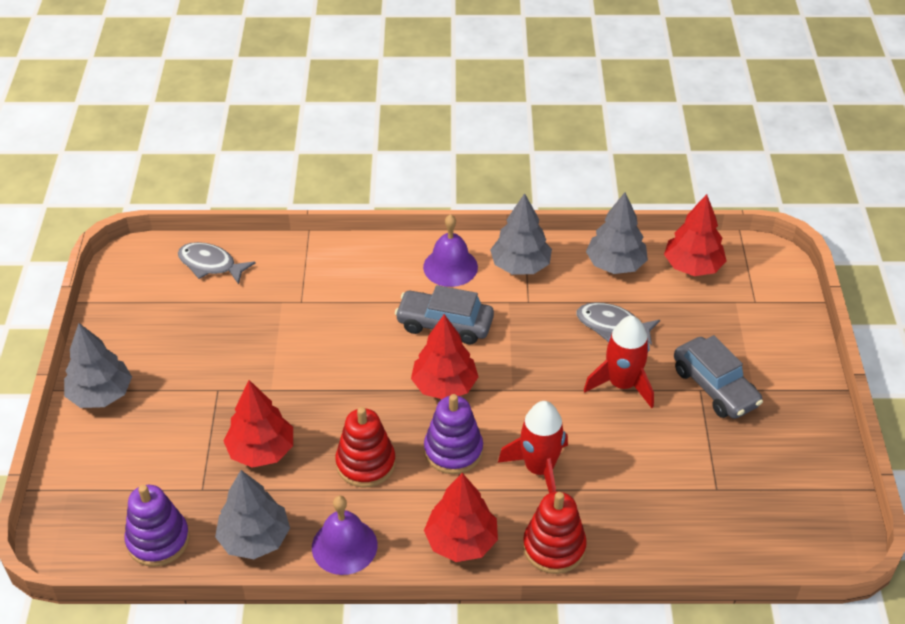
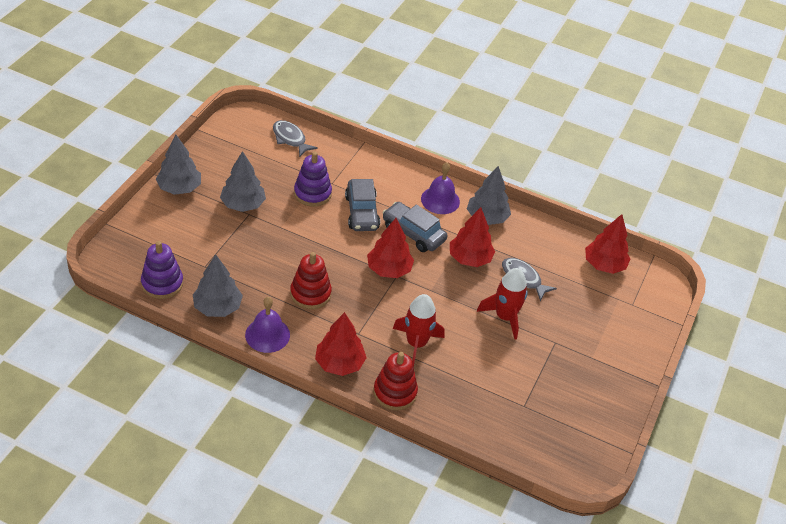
camera: 20 degrees right, 0 degrees up
red tree [224,380,293,468] -> red tree moved to [450,207,495,267]
purple stacking toy [424,394,483,474] -> purple stacking toy moved to [294,152,332,207]
grey tree [586,192,648,274] -> grey tree moved to [220,151,266,212]
grey car [674,335,763,419] -> grey car moved to [345,179,380,231]

